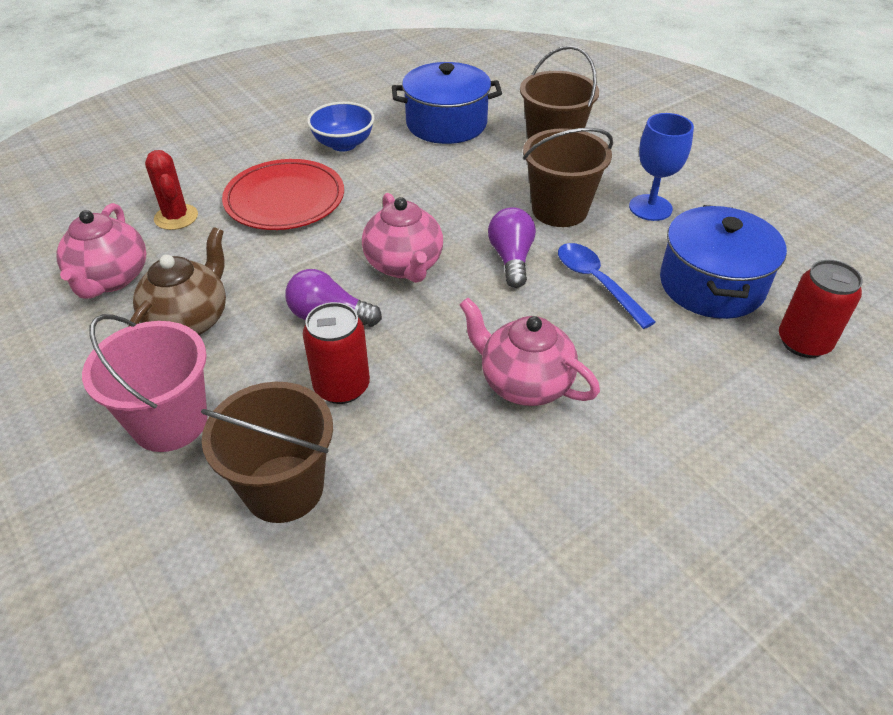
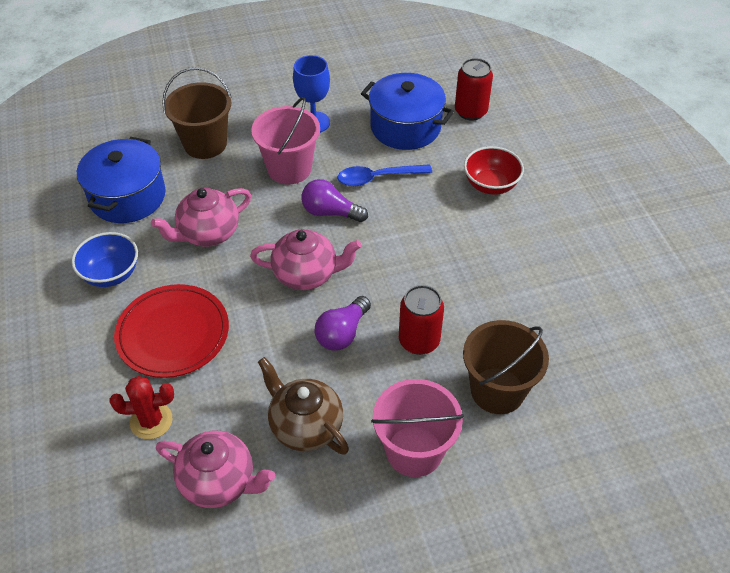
camera: 70 degrees left, 5 degrees up
pink teapot [459,298,600,406] -> pink teapot moved to [151,188,251,247]
brown bucket [523,128,613,227] -> pink bucket [251,97,320,184]
none -> red bowl [464,146,524,195]

